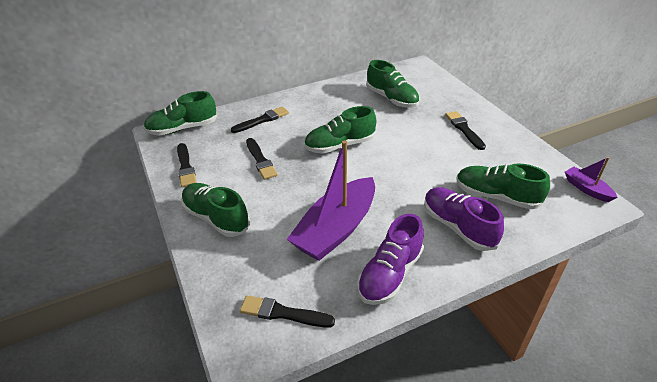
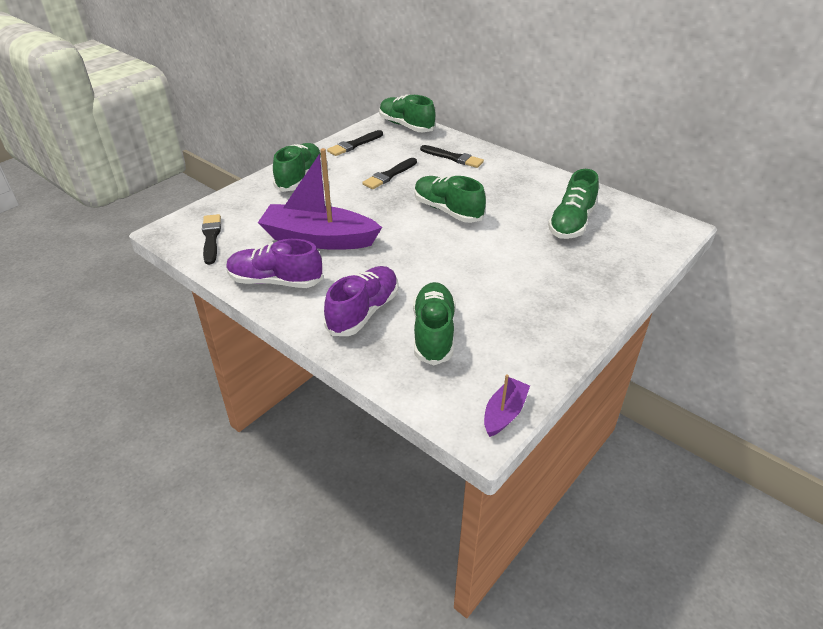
camera: 65 degrees right, 0 degrees up
black brush [445,111,486,150] -> none

